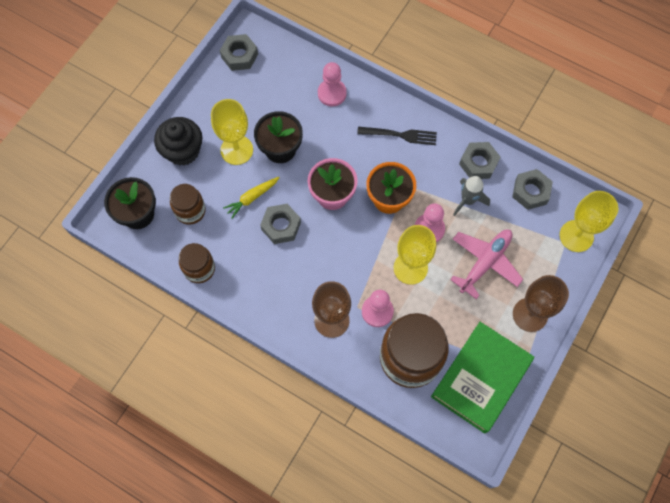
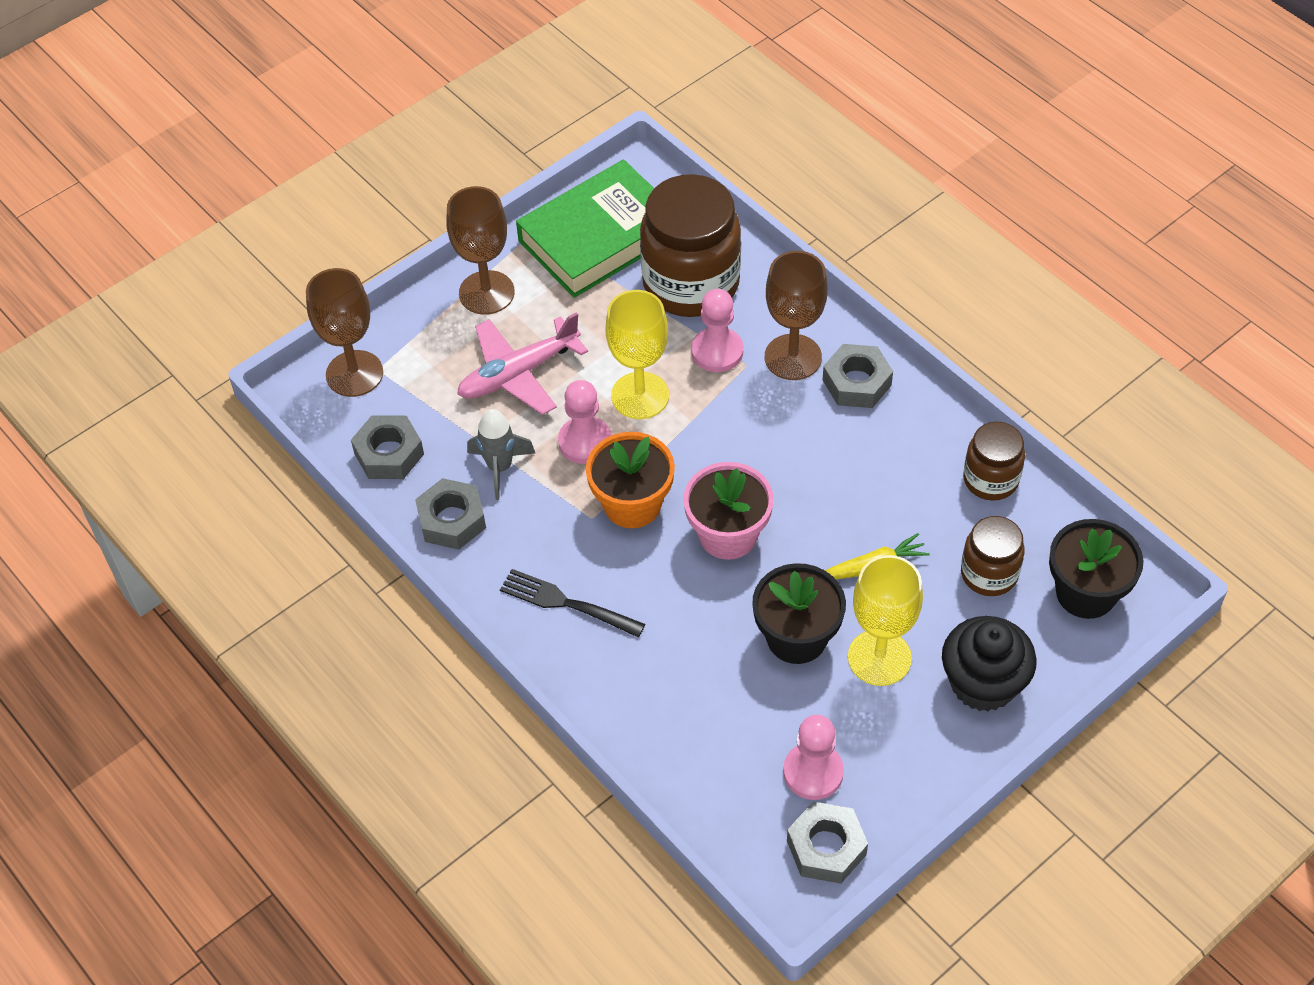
camera: 160 degrees left, 15 degrees down
grey nut [260,204,301,244] -> grey nut moved to [823,344,893,408]
pink pawn [318,62,347,106] -> pink pawn moved to [783,715,844,800]
yellow goblet [560,191,618,252] -> brown goblet [306,268,383,397]

